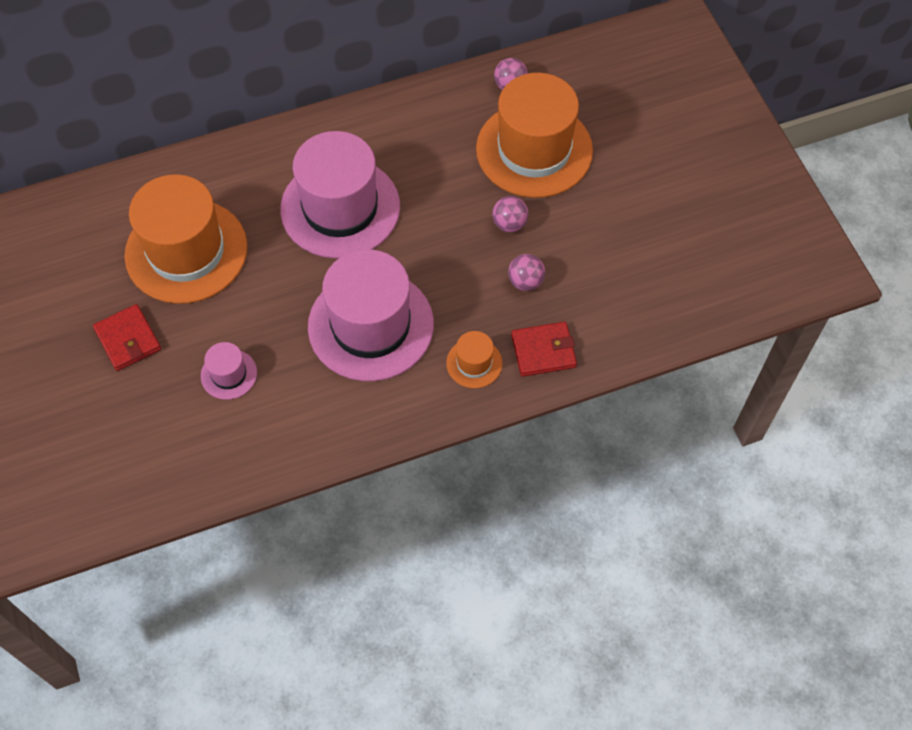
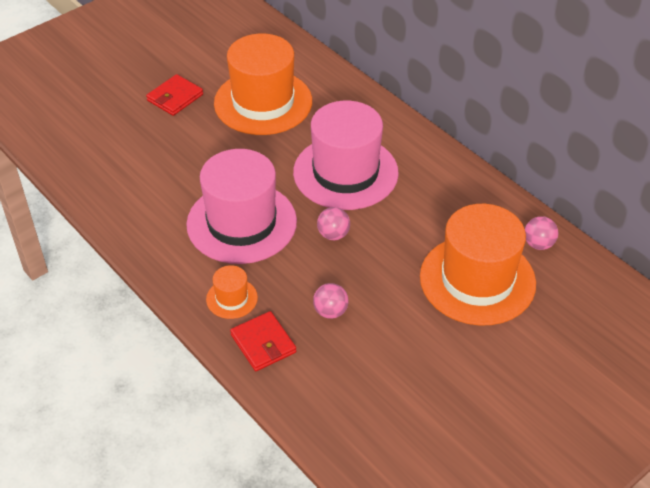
camera: 70 degrees right, 15 degrees down
pink hat [201,342,257,400] -> none
pink ball [492,196,528,232] -> pink ball moved to [317,207,350,240]

